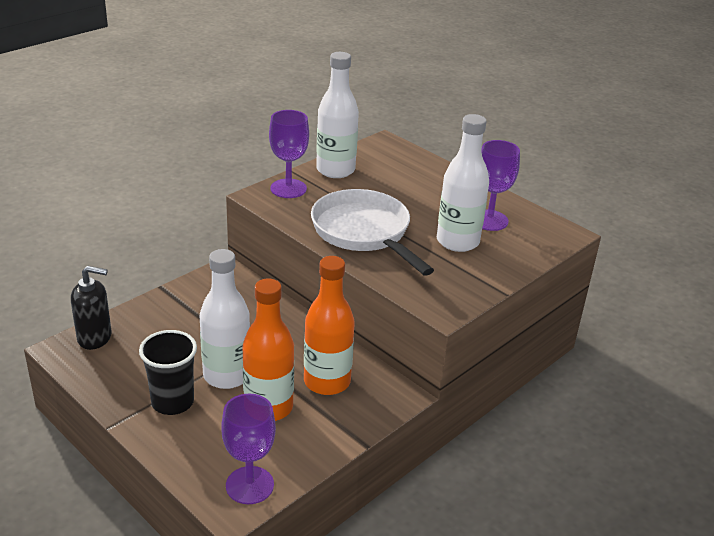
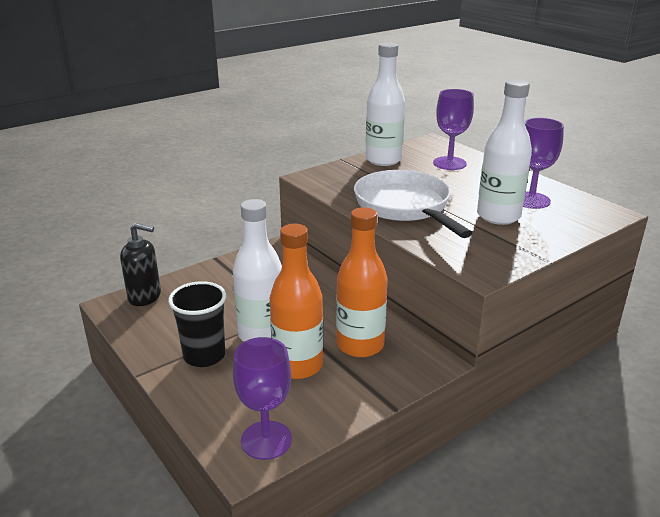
camera: 10 degrees right, 5 degrees down
purple goblet [269,110,309,198] -> purple goblet moved to [433,89,474,170]

